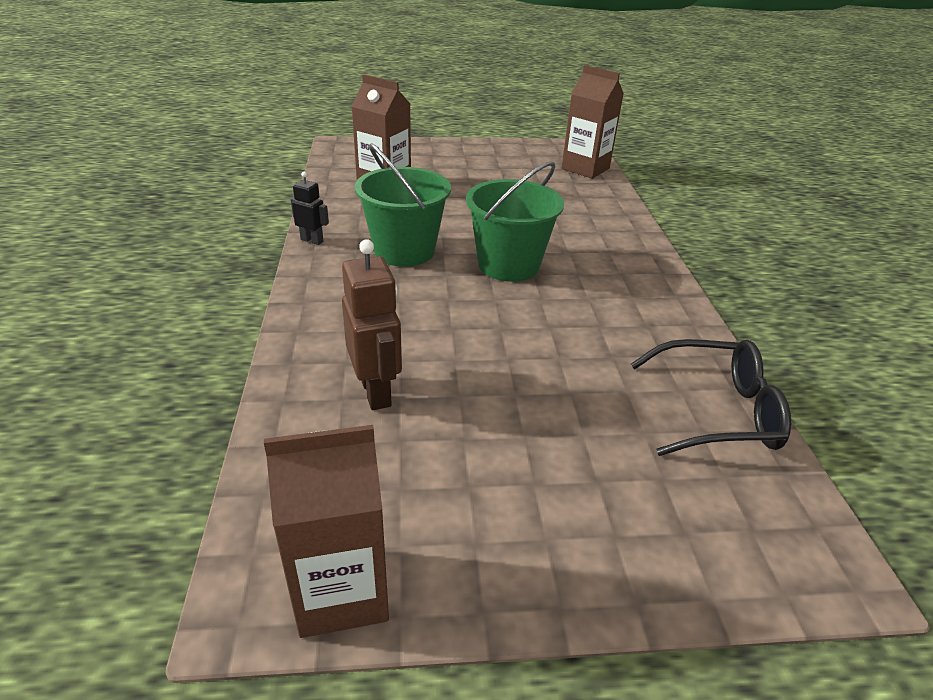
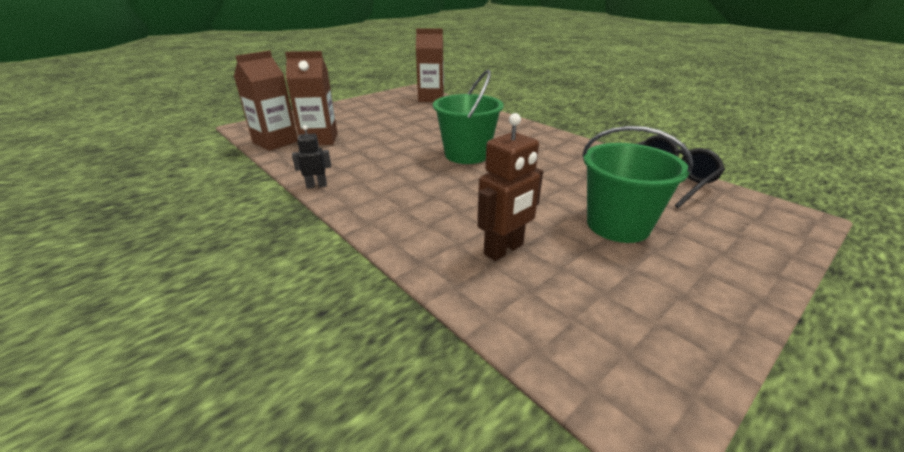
camera: 35 degrees left, 5 degrees down
brown carton [264,425,389,638] -> brown carton moved to [234,50,298,151]
brown robot [342,239,402,410] -> brown robot turned 105 degrees clockwise [477,113,543,261]
green bucket [355,144,451,267] -> green bucket moved to [582,126,693,243]

